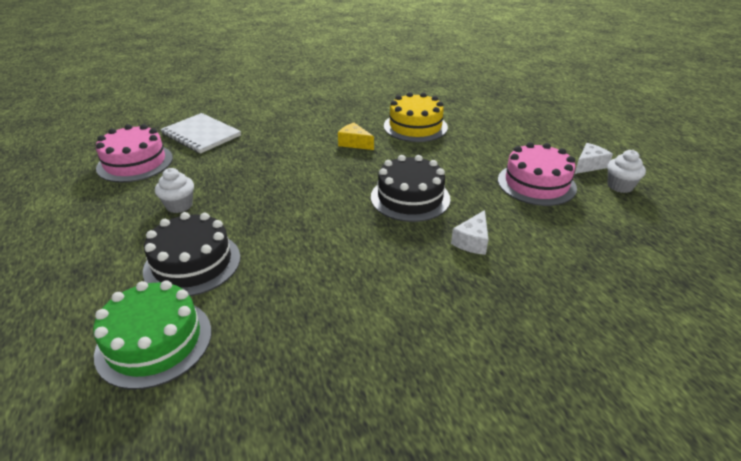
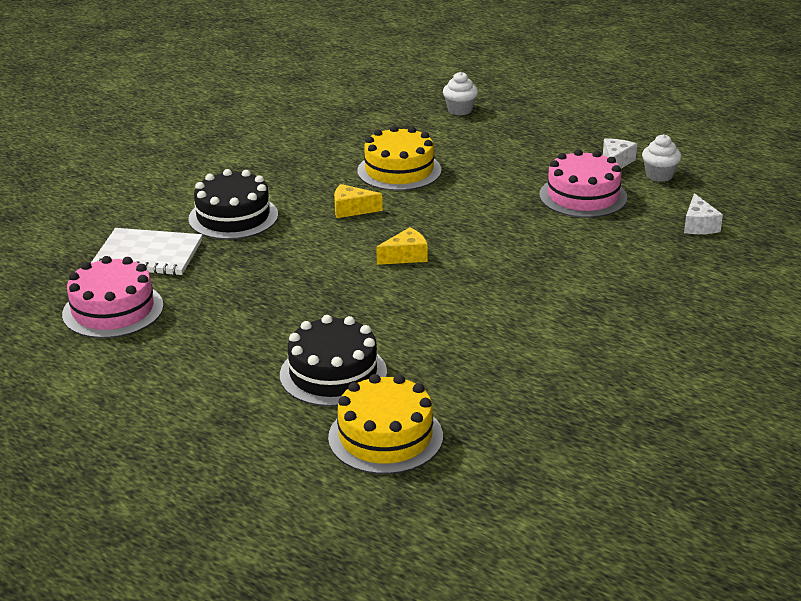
camera: 30 degrees left, 5 degrees down
green cake [93,280,212,390] -> yellow cake [328,374,443,474]
white cupcake [155,168,194,213] -> white cupcake moved to [443,72,478,115]
black cake [371,155,451,222] -> black cake moved to [188,169,278,240]
white cheese [451,210,489,255] -> white cheese moved to [684,193,723,234]
none -> yellow cheese [376,227,428,265]

